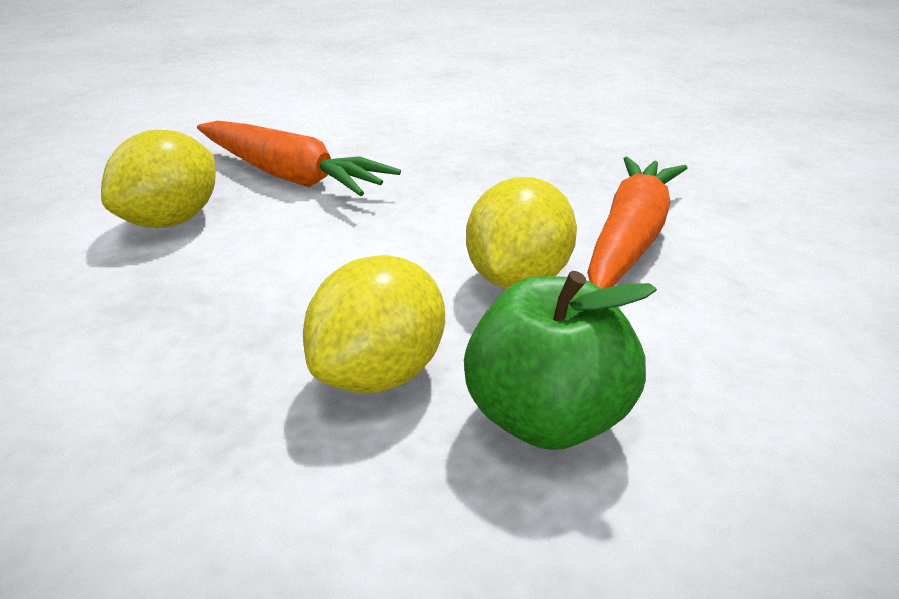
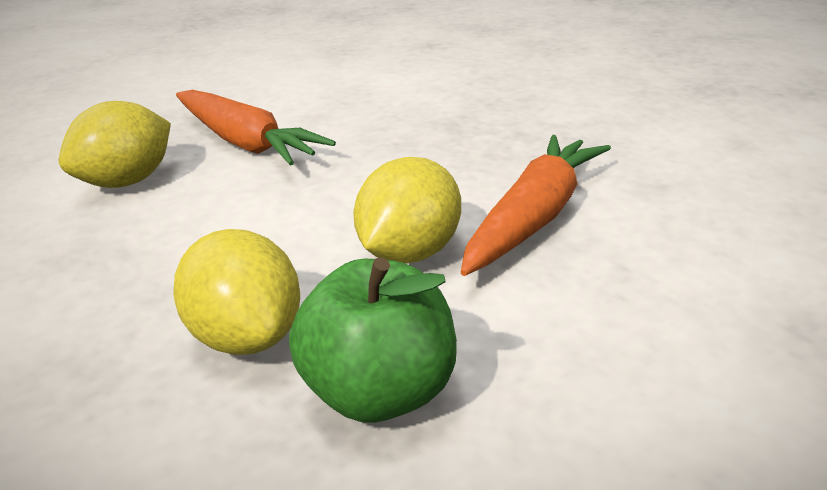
camera: 10 degrees right, 0 degrees up
yellow lemon [303,255,445,393] -> yellow lemon turned 75 degrees counterclockwise [173,229,300,355]

